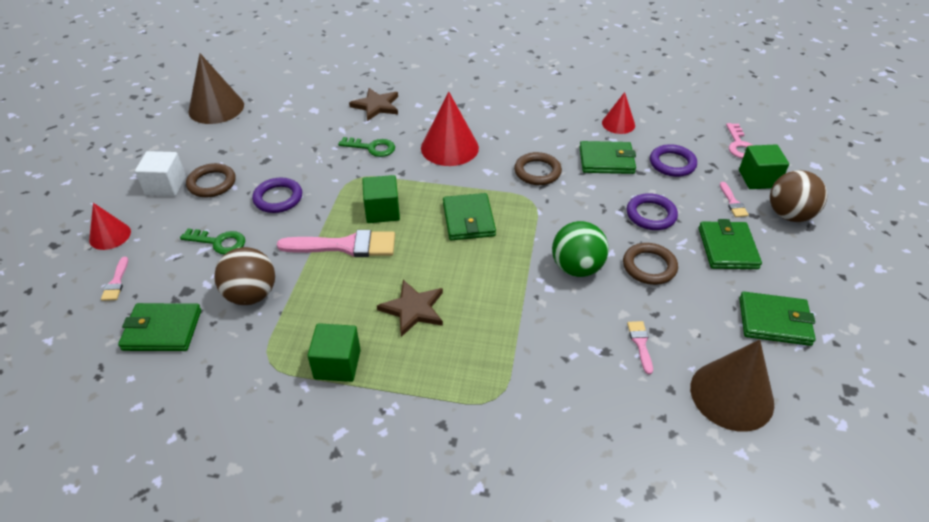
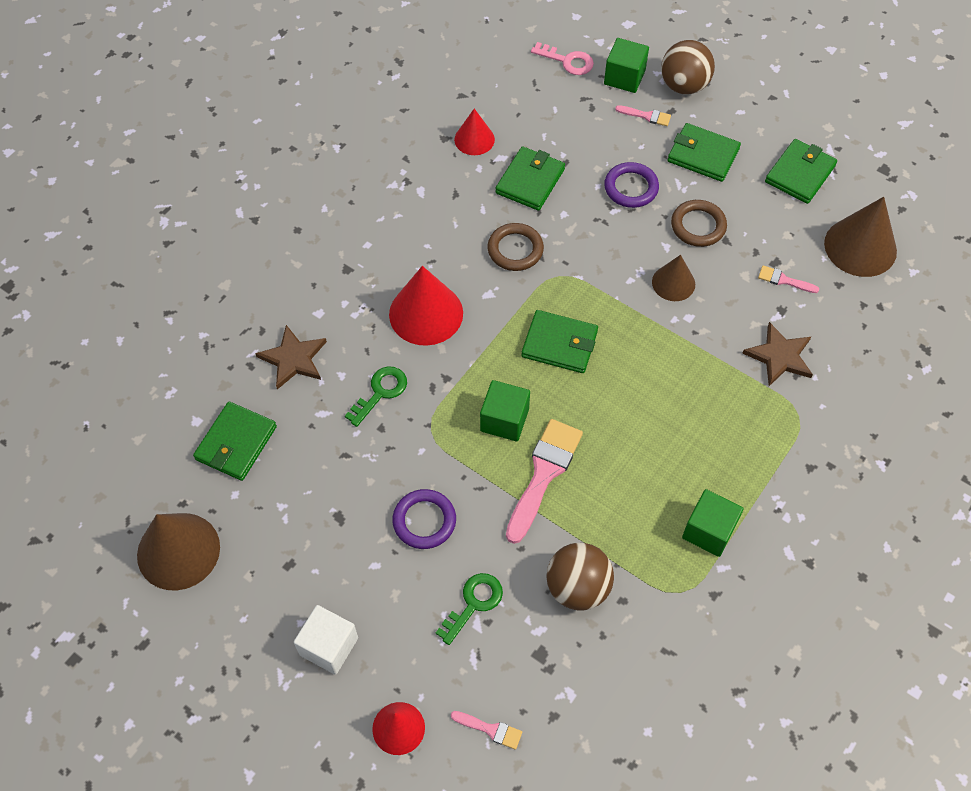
camera: 65 degrees left, 15 degrees up
green wallet [118,303,201,351] -> green wallet moved to [193,402,277,481]
brown ring [186,163,236,197] -> none
brown star [377,280,443,337] -> brown star moved to [742,322,813,386]
green ball [552,221,609,277] -> brown cone [652,255,695,301]
purple ring [650,144,697,177] -> none

